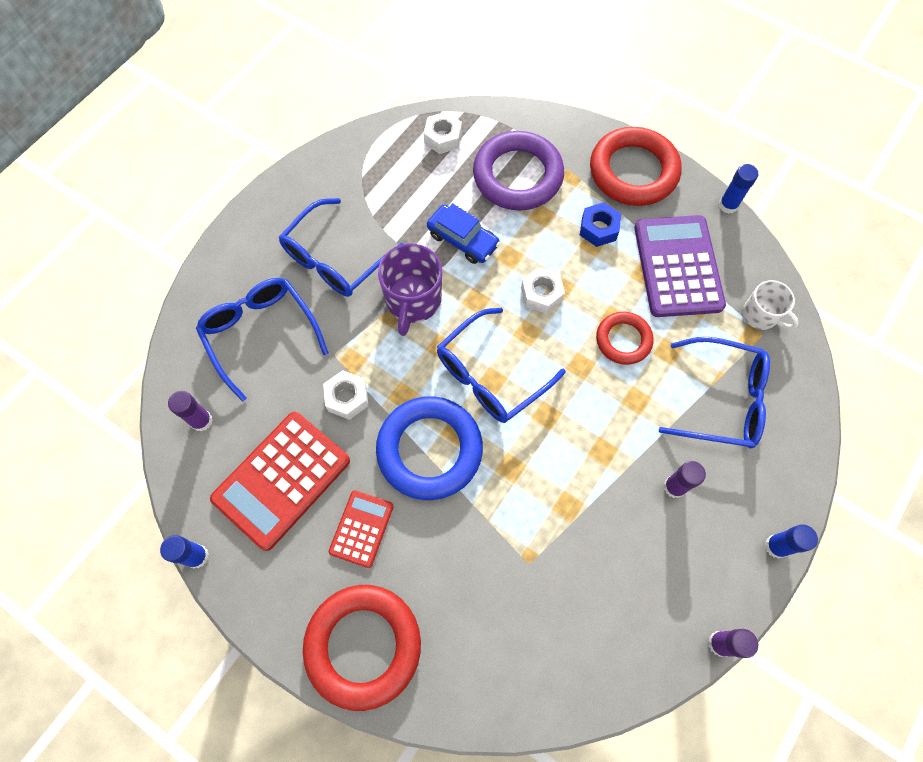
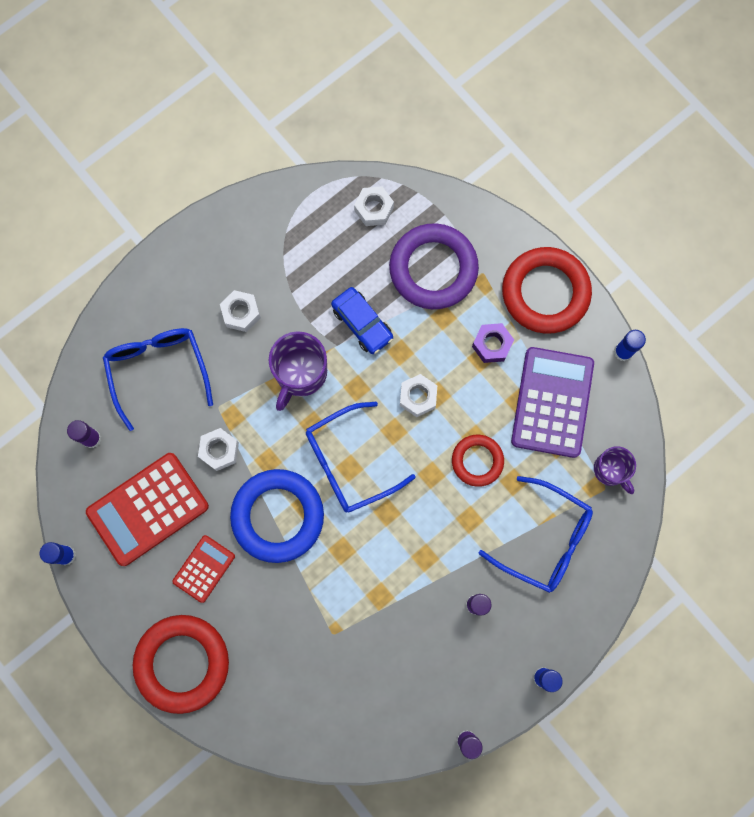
camera: 15 degrees right, 10 degrees up
blue glasses [279,198,403,297] -> white nut [220,290,261,332]
blue nut [580,202,621,247] -> purple nut [472,323,514,363]
white mug [742,280,799,330] -> purple mug [594,446,636,494]

